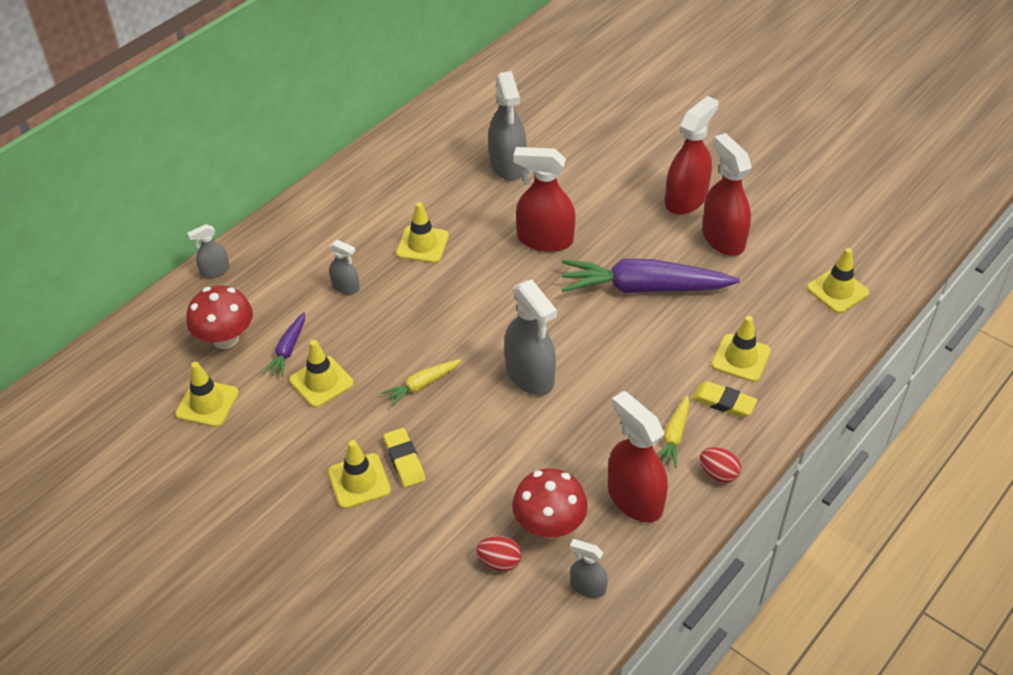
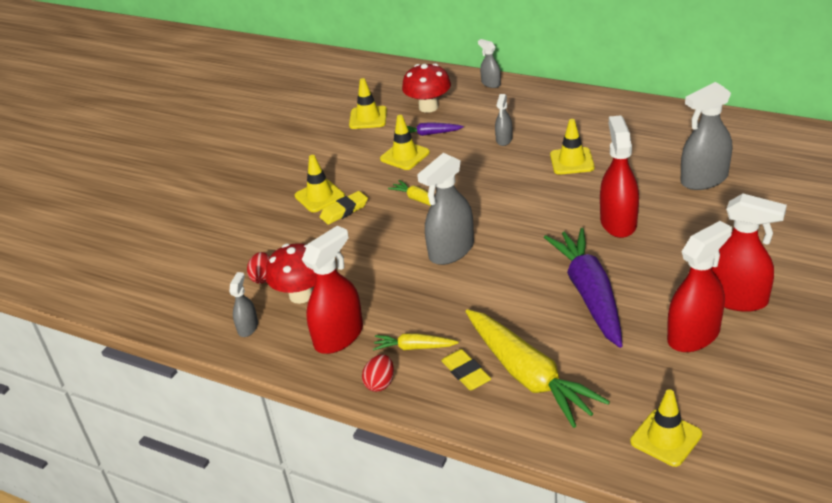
camera: 80 degrees right, 10 degrees down
yellow eraser [692,381,757,417] -> yellow eraser turned 45 degrees counterclockwise [441,349,491,391]
yellow traffic cone [711,316,771,382] -> yellow carrot [465,309,610,428]

